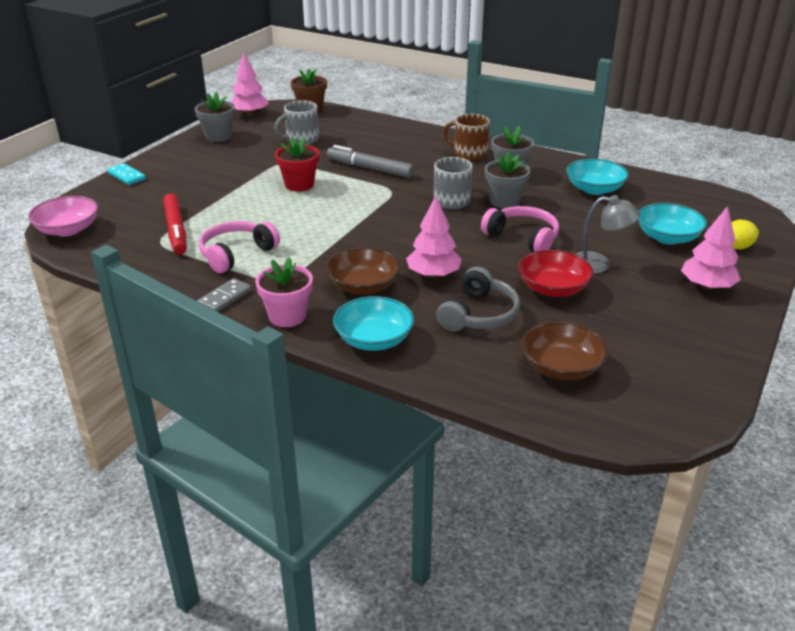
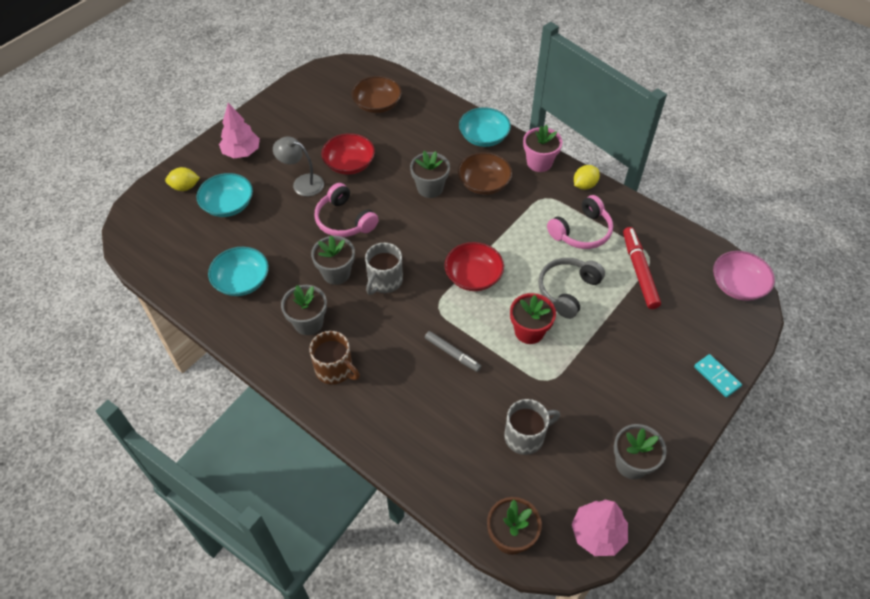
camera: 170 degrees left, 20 degrees up
grey domino [197,278,251,312] -> yellow lemon [574,165,600,190]
grey marker [327,145,414,178] -> grey marker [425,331,481,372], size x0.64
pink tree [406,196,462,278] -> grey flower pot [410,151,450,198]
grey headphones [436,267,520,332] -> grey headphones moved to [538,258,605,319]
none -> red bowl [445,242,504,291]

